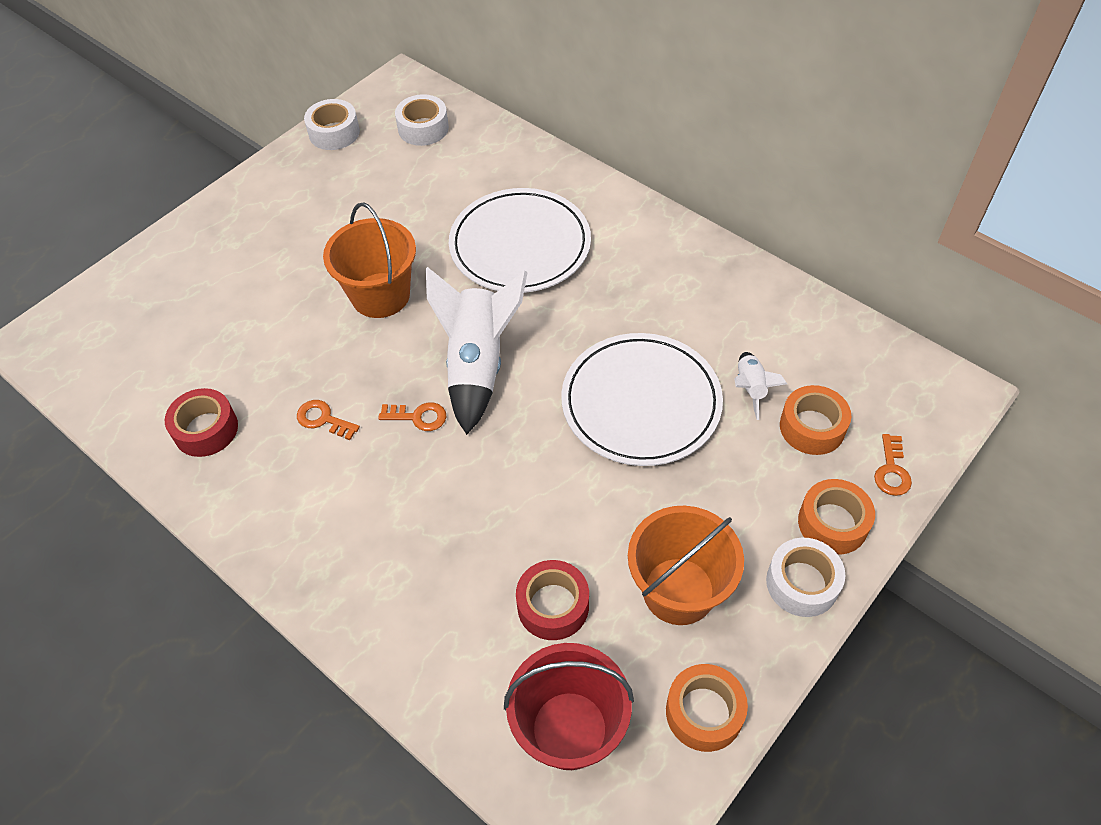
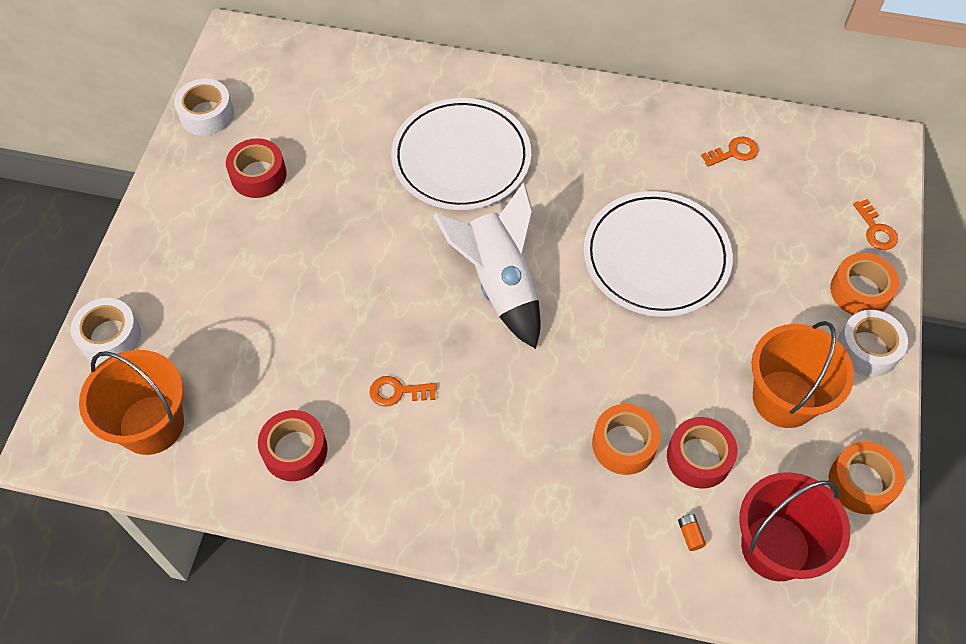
camera: 30 degrees left, 5 degrees up
orange bucket [323,202,416,318] -> orange bucket moved to [79,350,184,455]
orange key [378,402,447,431] -> orange key moved to [701,137,758,167]
white tape [395,94,449,146] -> white tape moved to [71,298,141,364]
white rocket [735,352,787,420] -> none
orange tape [780,385,851,455] -> orange tape moved to [592,404,661,475]
none -> red tape [226,138,287,198]
none -> orange battery [678,514,706,551]

